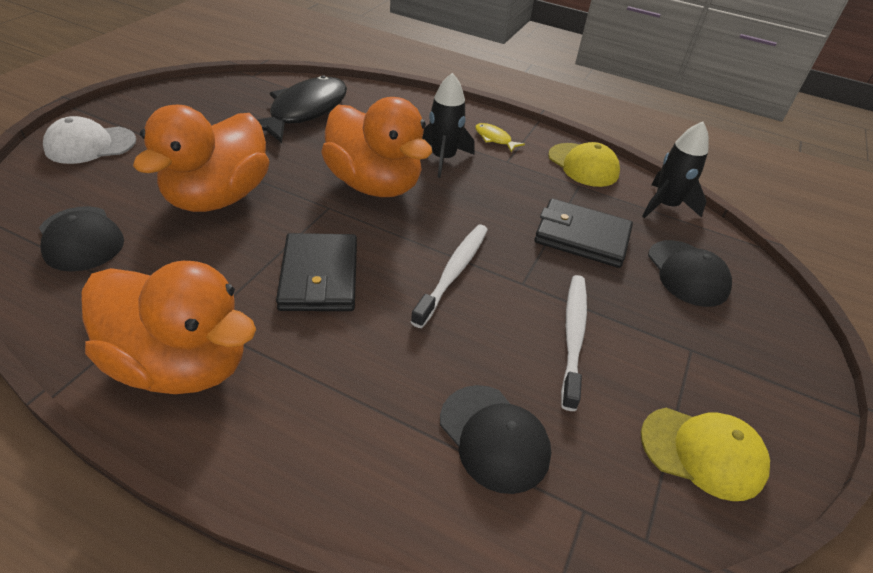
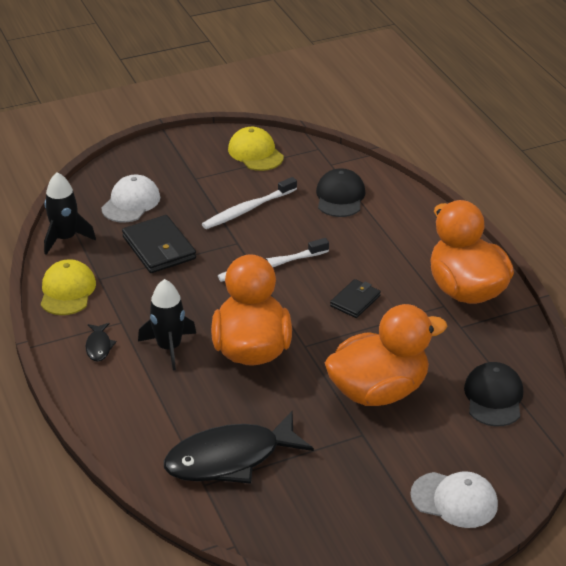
camera: 135 degrees left, 5 degrees down
black wallet [276,233,357,311] -> black wallet [330,279,381,318], size x0.61
yellow fish [475,123,525,152] -> black fish [86,323,116,362]
black cap [648,240,732,307] -> white cap [101,175,160,223]

